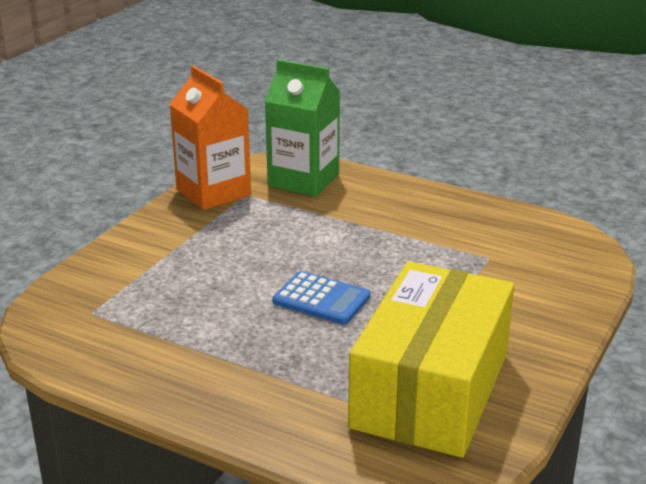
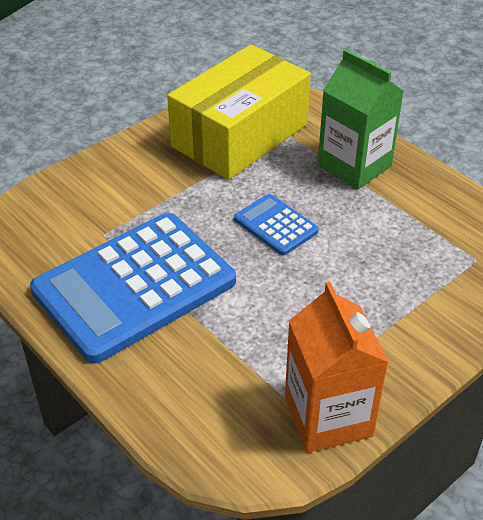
camera: 160 degrees left, 15 degrees up
green carton [265,60,340,197] -> green carton moved to [318,49,404,190]
none -> blue calculator [30,213,236,364]

